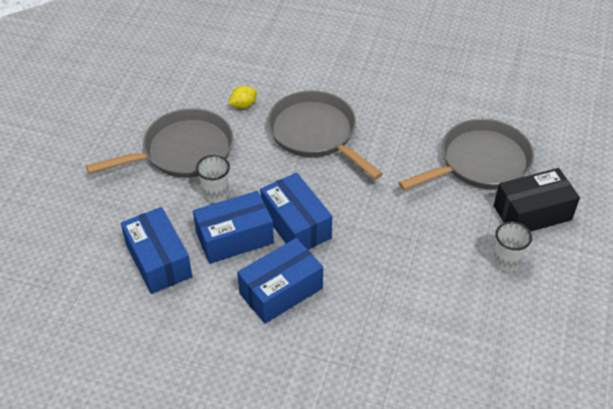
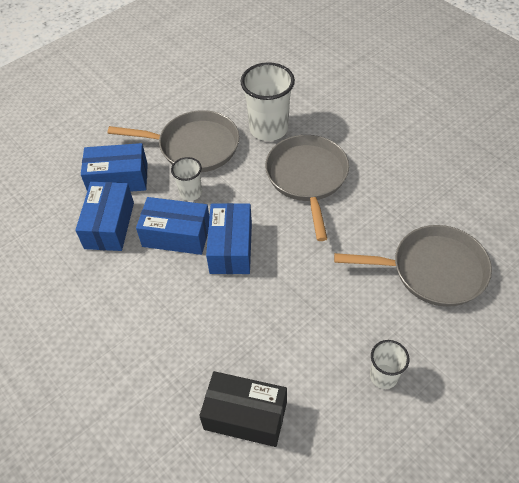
camera: 35 degrees right, 5 degrees up
yellow lemon [229,86,257,109] -> white cup [241,62,295,141]
blue box [237,238,323,324] -> blue box moved to [81,143,148,192]
black box [494,168,580,232] -> black box moved to [199,371,287,447]

